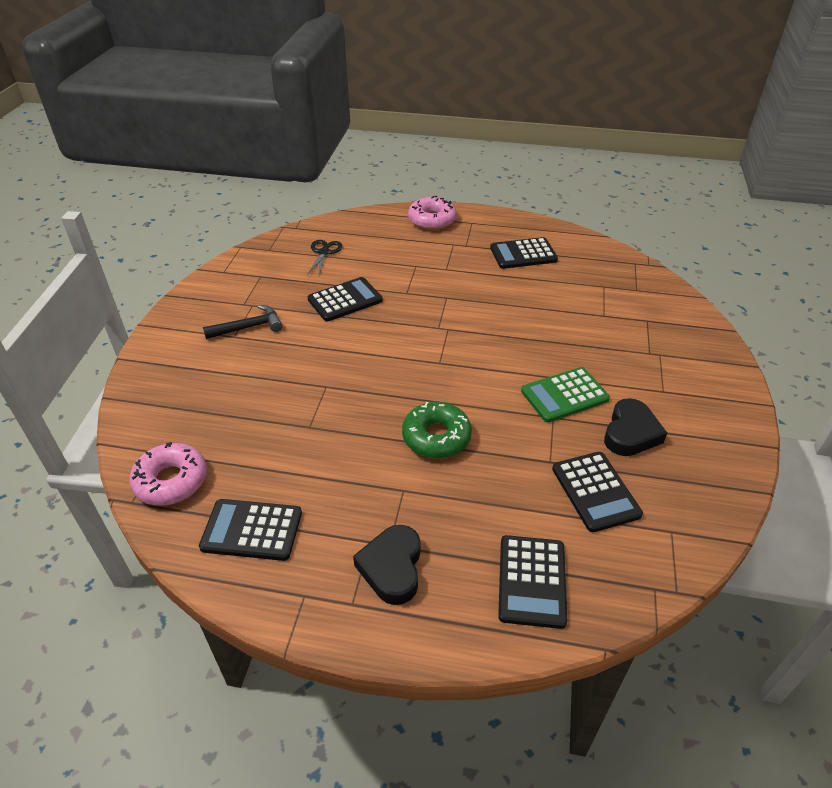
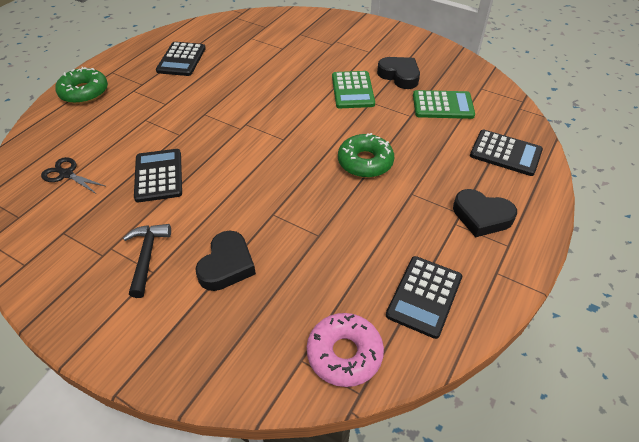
camera: 70 degrees left, 5 degrees up
pink donut [408,196,457,230] -> green donut [55,67,108,104]
black calculator [552,452,643,532] -> green calculator [413,90,475,119]
none -> black heart [195,231,256,291]

